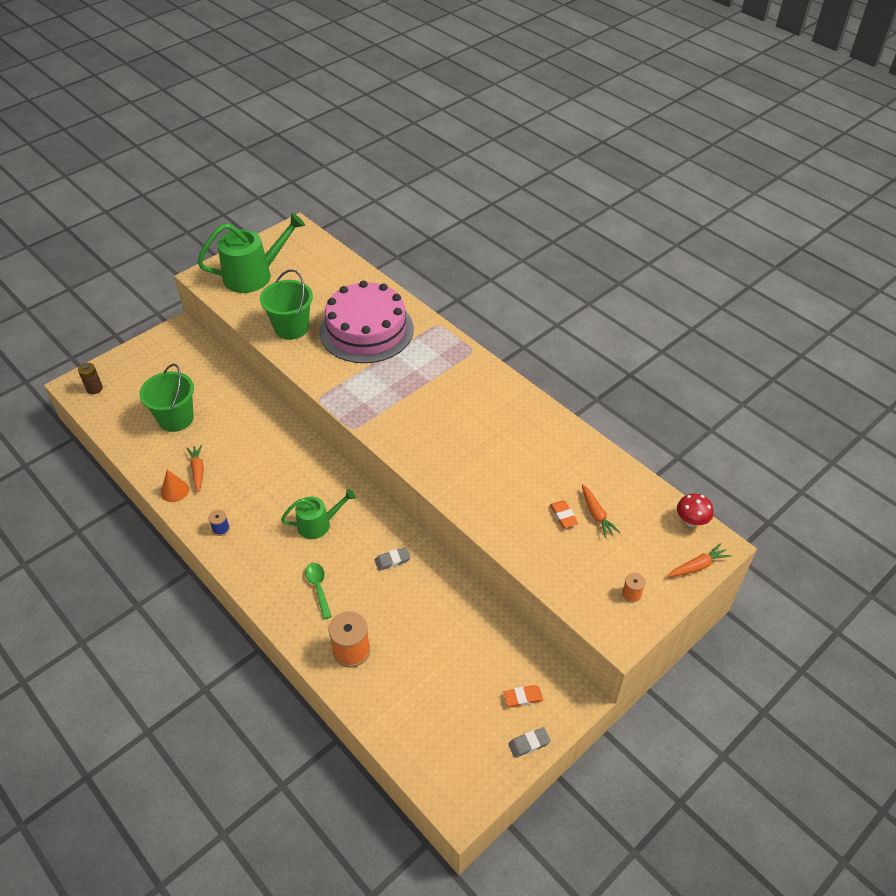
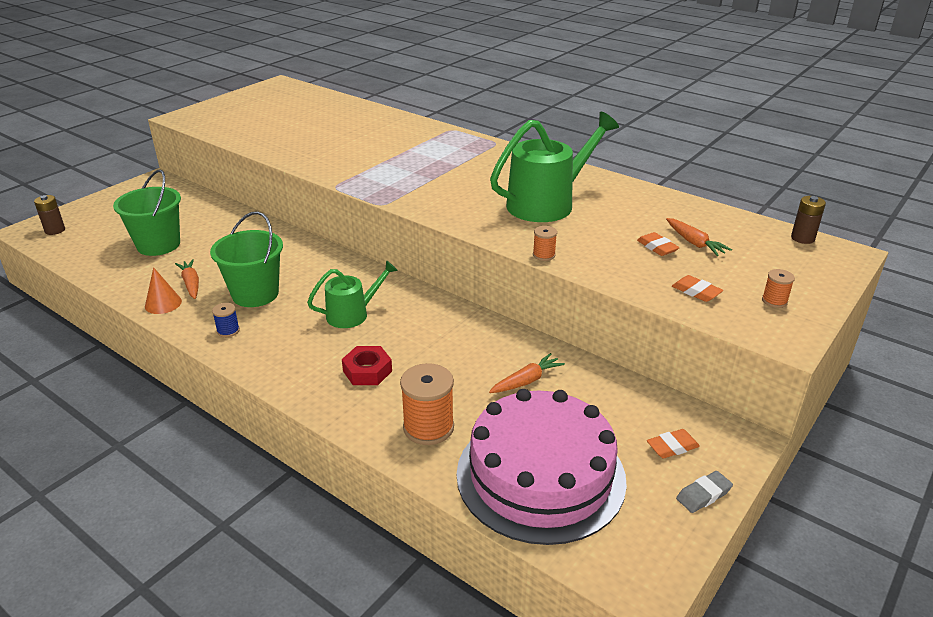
camera: 10 degrees left, 15 degrees down
green watering can [197,213,305,293] -> green watering can moved to [490,112,619,222]
green bucket [260,269,313,340] -> green bucket moved to [210,211,283,307]
green spoon [305,563,332,619] -> red nut [342,346,392,385]
pink cake [320,281,414,363] -> pink cake moved to [457,389,627,545]
grey eraser [375,547,411,571] -> none
orange carrot [668,543,731,577] -> orange carrot moved to [489,353,565,393]
red mushroom [677,493,714,527] -> brown battery [791,196,826,244]
none -> orange spool [533,226,557,261]
none -> orange eraser [672,275,723,302]

